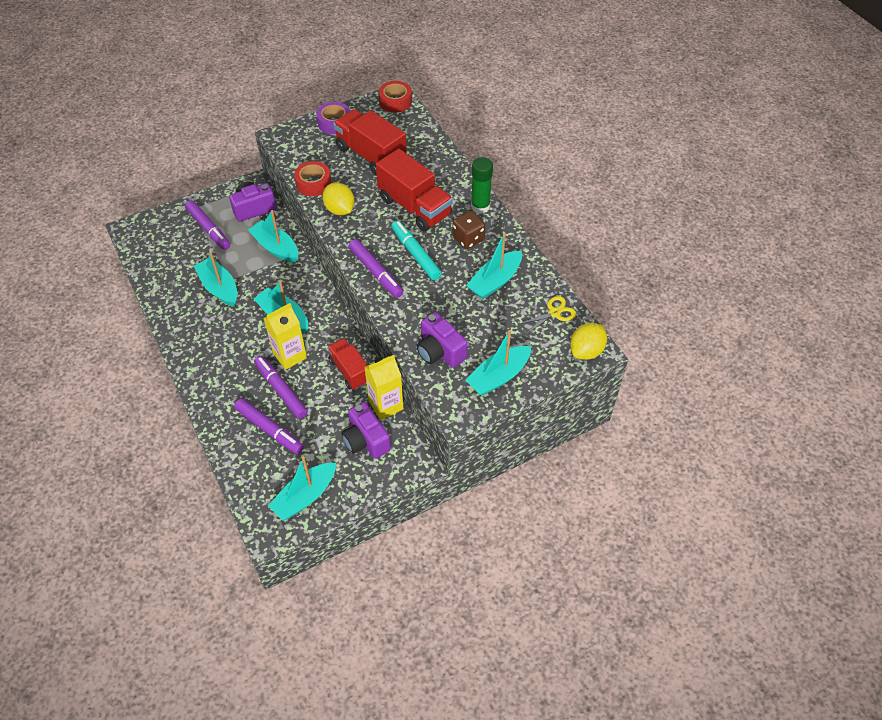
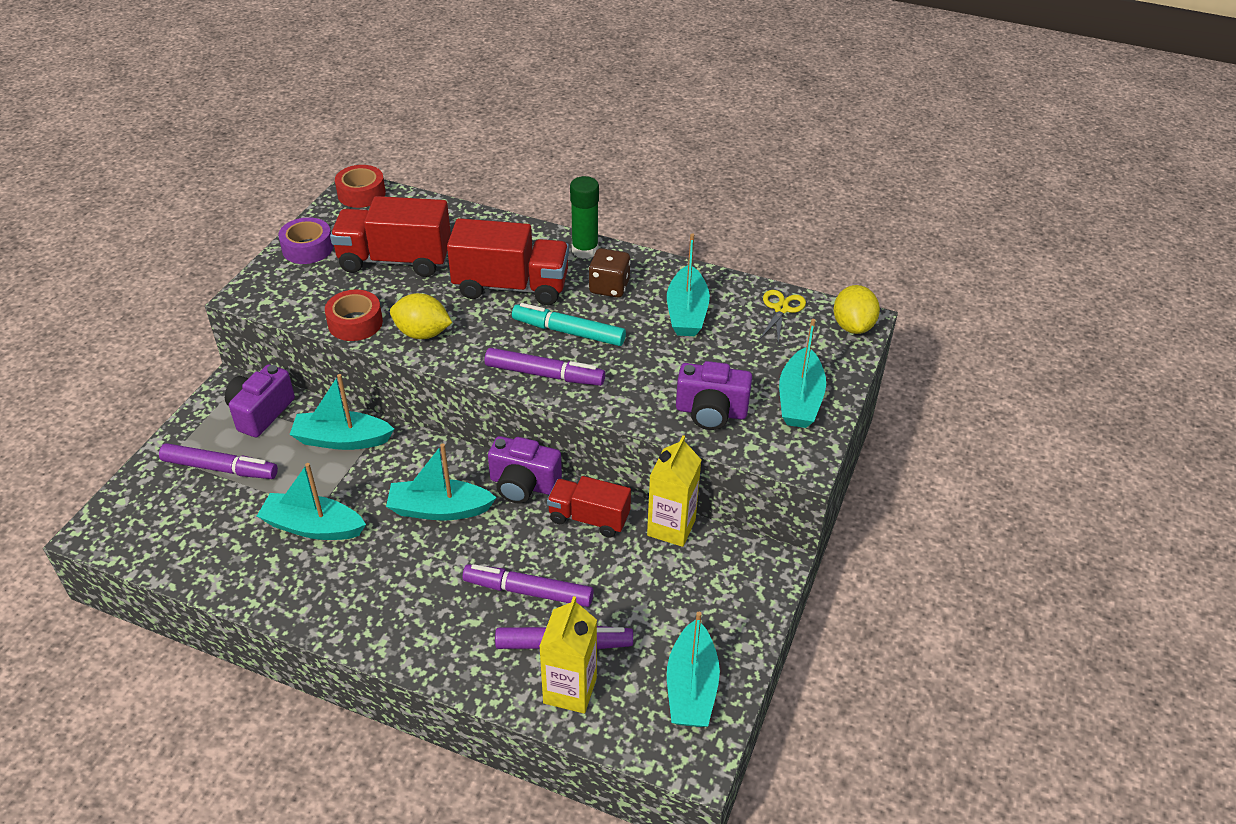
camera: 40 degrees left, 10 degrees down
yellow carton [263,303,307,370] -> yellow carton moved to [539,596,597,714]
purple camera [341,402,391,459] -> purple camera moved to [488,436,562,503]

